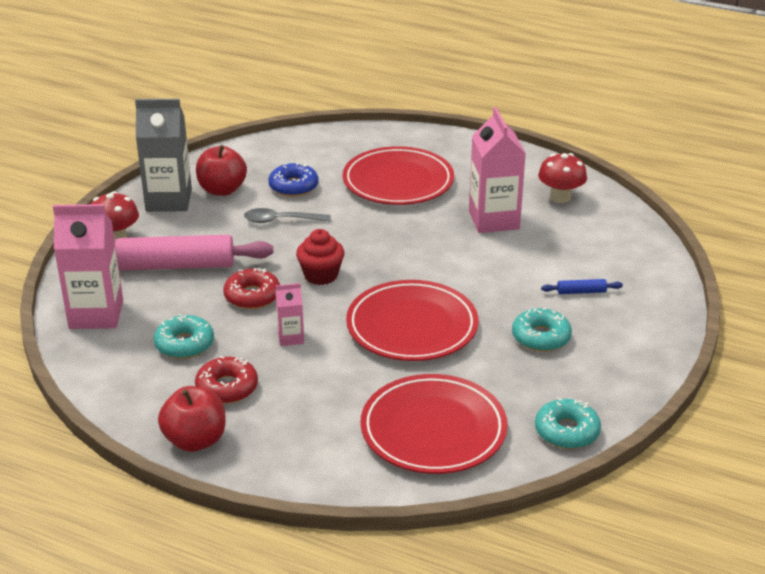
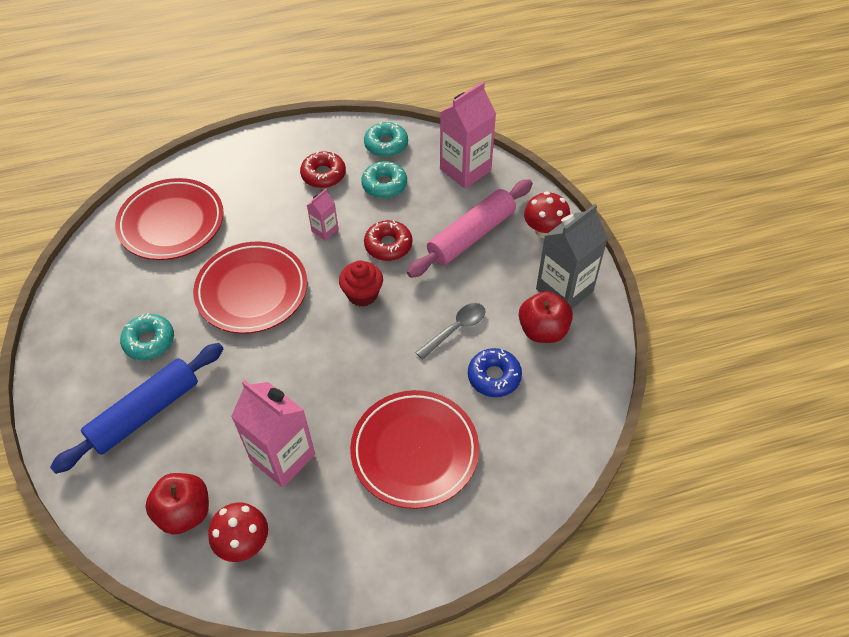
camera: 140 degrees right, 20 degrees up
red apple [158,386,226,452] -> red apple moved to [145,473,209,535]
turquoise donut [535,398,601,449] -> turquoise donut moved to [364,122,408,157]
blue rolling pin [541,279,623,294] -> blue rolling pin [50,343,224,474], size x2.47

